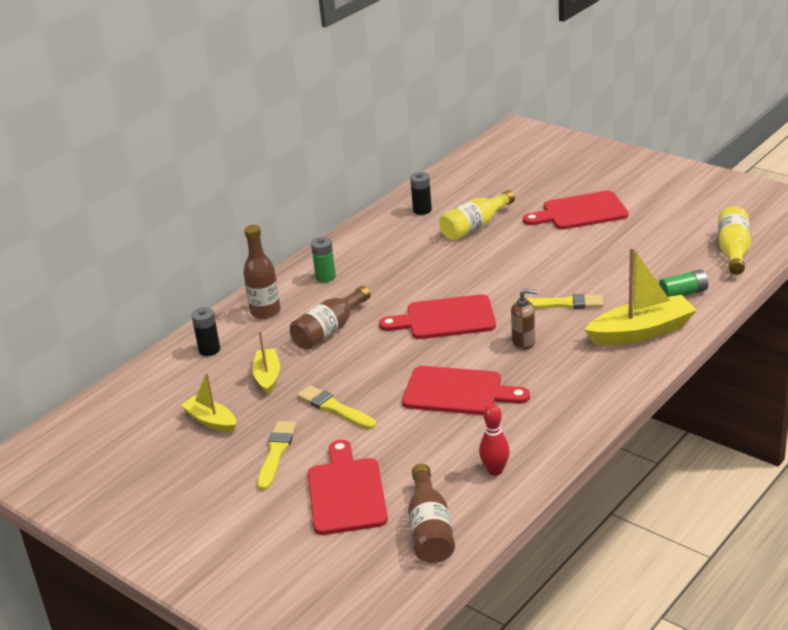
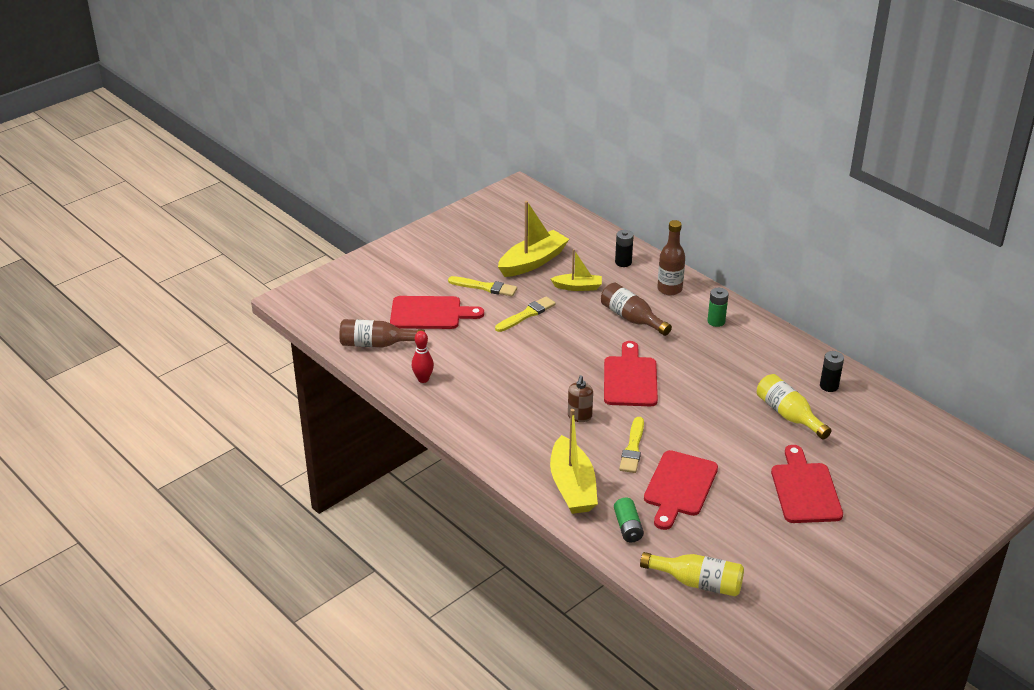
camera: 95 degrees right, 5 degrees up
yellow boat [181,373,236,433] -> yellow boat [498,201,569,277], size x1.70
red cutting board [402,366,530,415] -> red cutting board moved to [644,450,718,530]

